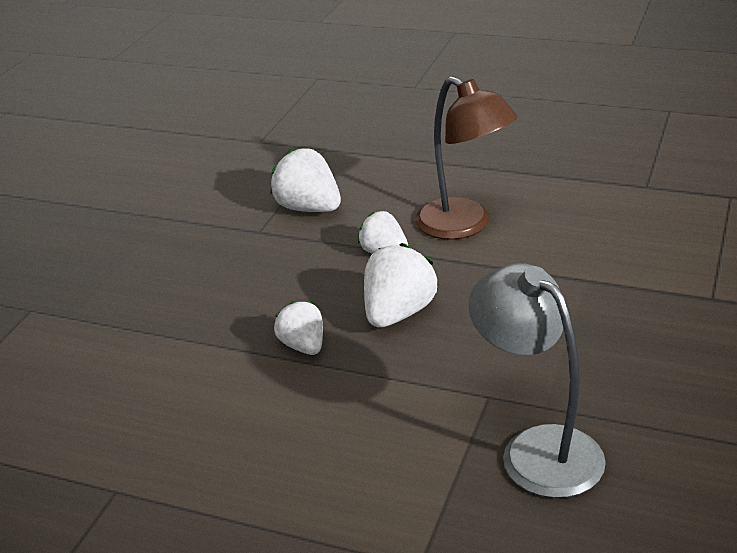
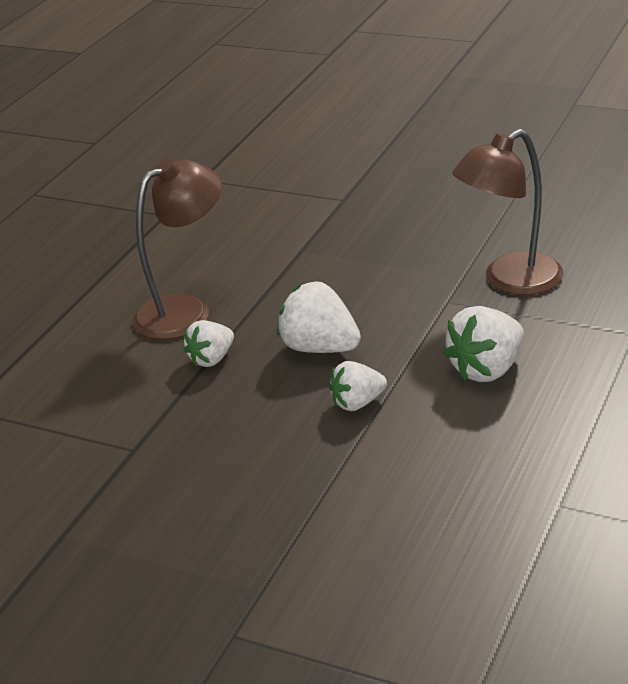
camera: 85 degrees left, 0 degrees up
white strawberry [270,148,341,212] -> white strawberry moved to [443,306,524,382]
grey lamp [468,263,606,498] -> brown lamp [452,129,564,295]

